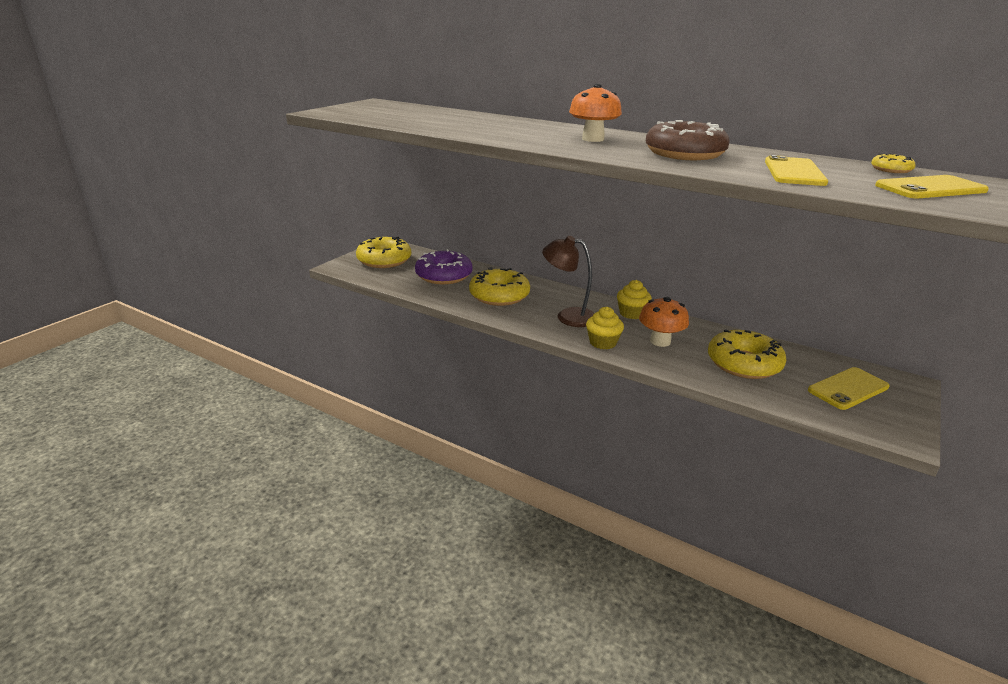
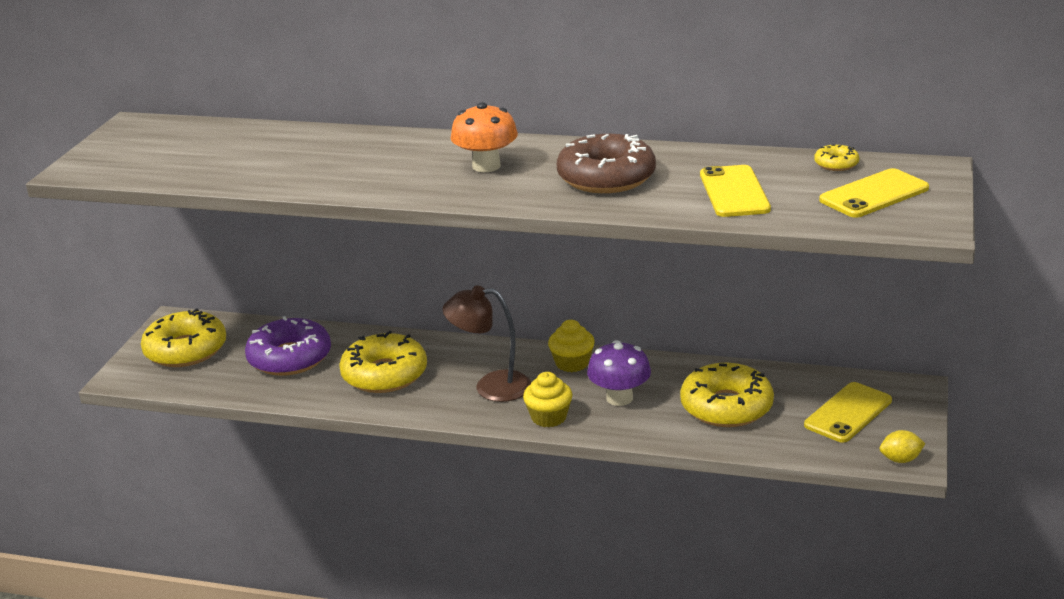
camera: 15 degrees left, 0 degrees up
orange mushroom [639,297,689,347] -> purple mushroom [587,340,651,406]
none -> yellow lemon [880,430,926,463]

